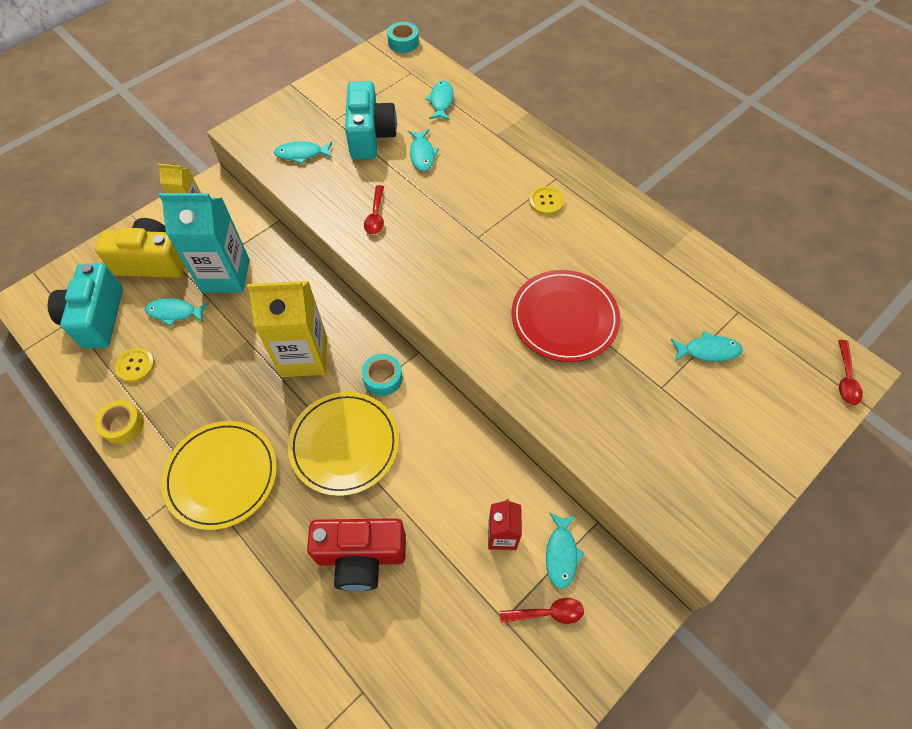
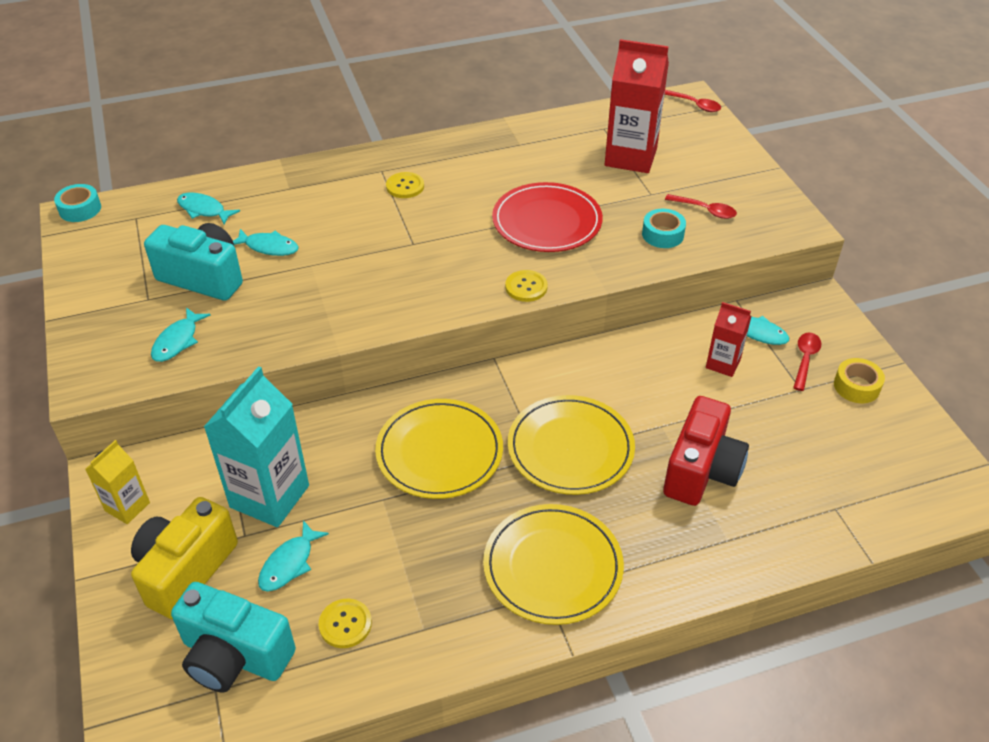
camera: 65 degrees left, 15 degrees down
yellow tape [95,400,144,444] -> yellow tape moved to [834,358,885,403]
yellow carton [247,281,327,377] -> yellow plate [375,399,503,499]
turquoise tape [362,354,403,396] -> turquoise tape moved to [642,209,686,248]
red spoon [364,185,384,235] -> red spoon moved to [665,194,737,219]
turquoise fish [671,331,743,362] -> red carton [605,39,669,173]
none -> yellow button [505,270,548,302]

